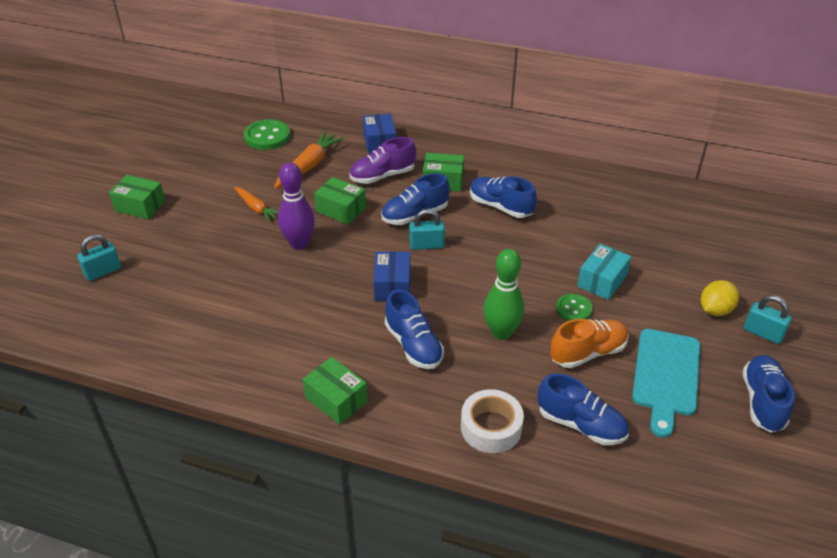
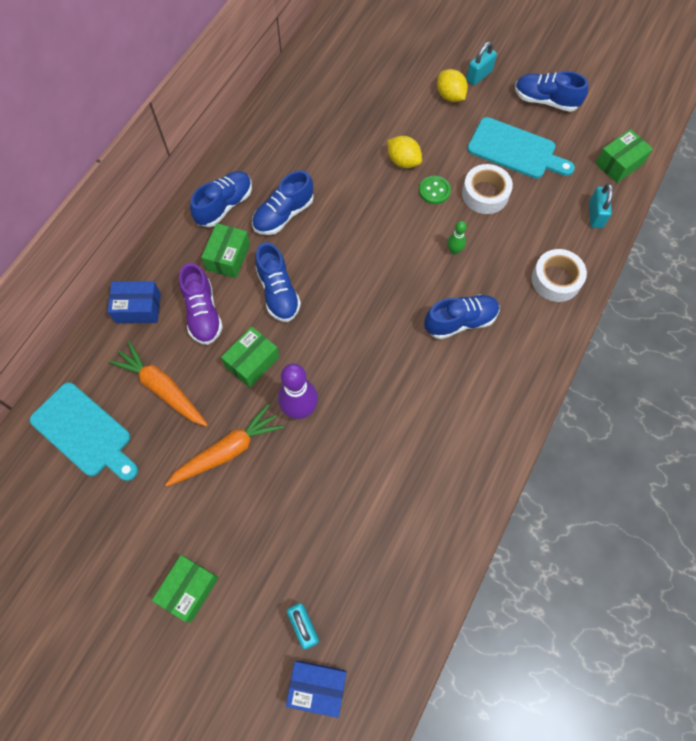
camera: 80 degrees left, 25 degrees up
orange carrot [234,187,279,222] -> orange carrot [165,404,284,487], size x1.58
green button [244,119,290,150] -> turquoise cutting board [30,382,138,481]
green box [303,357,368,425] -> green box moved to [595,129,653,183]
blue box [373,251,410,301] -> blue box moved to [286,661,347,718]
turquoise padlock [409,209,445,250] -> turquoise padlock moved to [589,183,613,228]
green bowling pin [483,249,524,340] -> green bowling pin [448,221,467,255], size x0.51
blue shoe [537,373,629,445] -> blue shoe moved to [190,171,252,227]
orange shoe [550,319,629,368] -> white tape [462,164,513,214]
turquoise box [577,244,631,300] -> yellow lemon [387,136,422,168]

